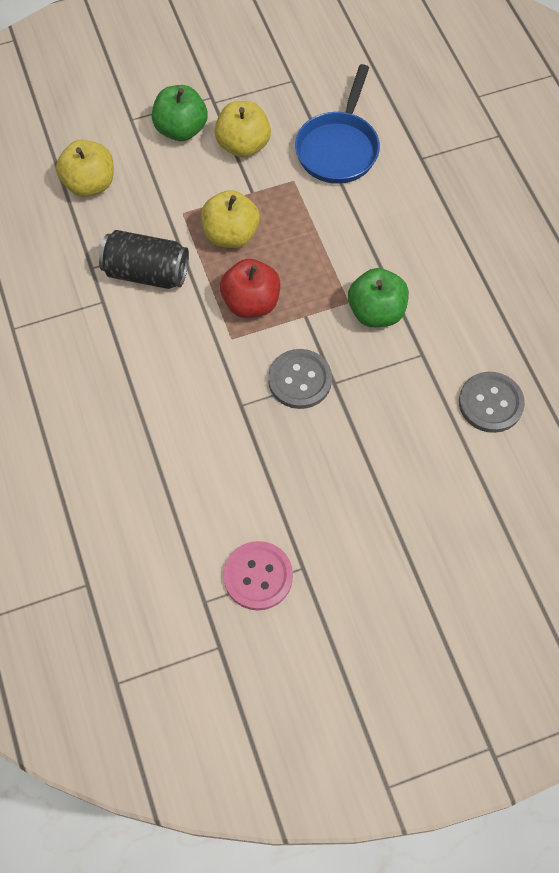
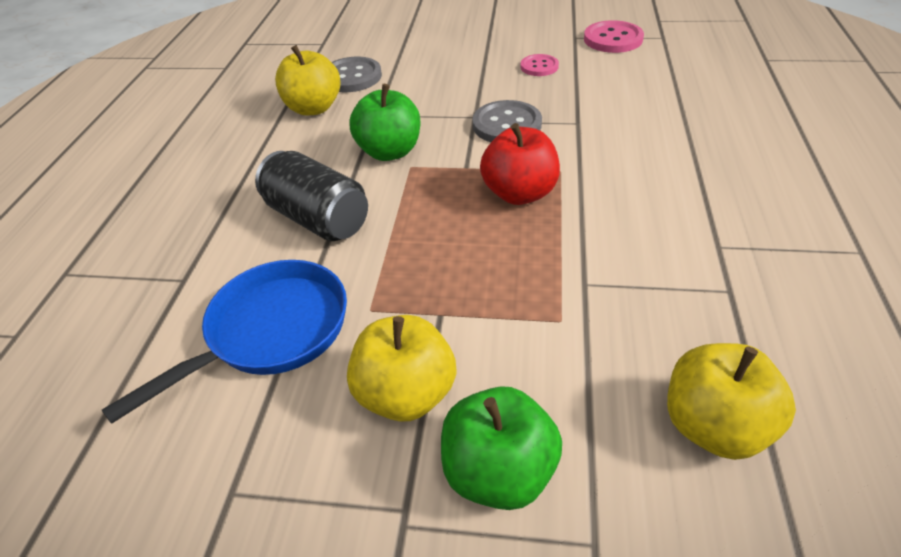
camera: 150 degrees left, 20 degrees down
black can [99,230,189,289] -> black can moved to [255,151,368,241]
yellow apple [201,190,260,248] -> yellow apple moved to [275,45,340,115]
none -> pink button [520,54,559,76]

